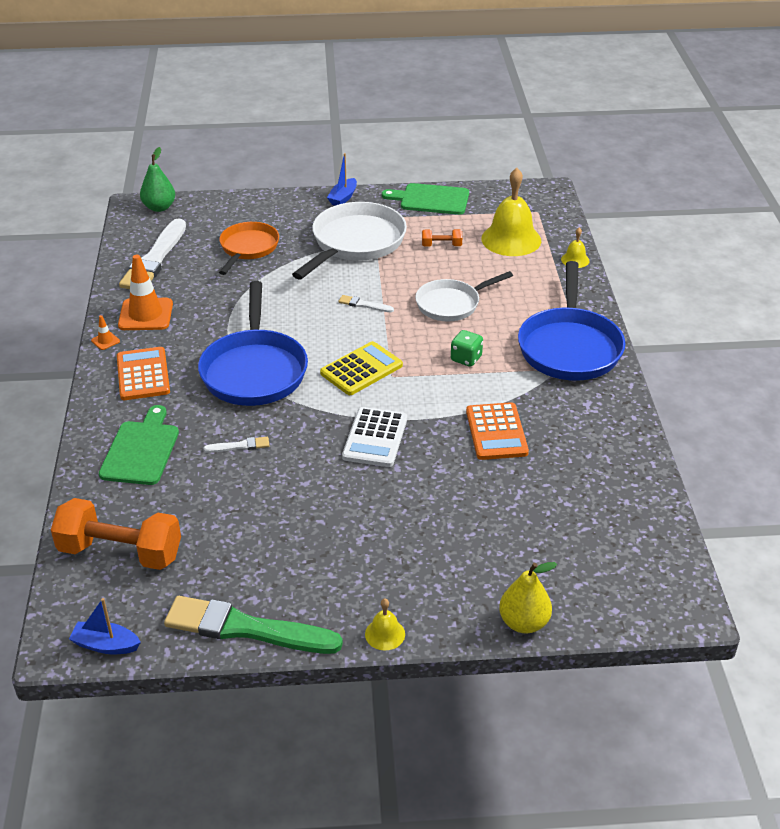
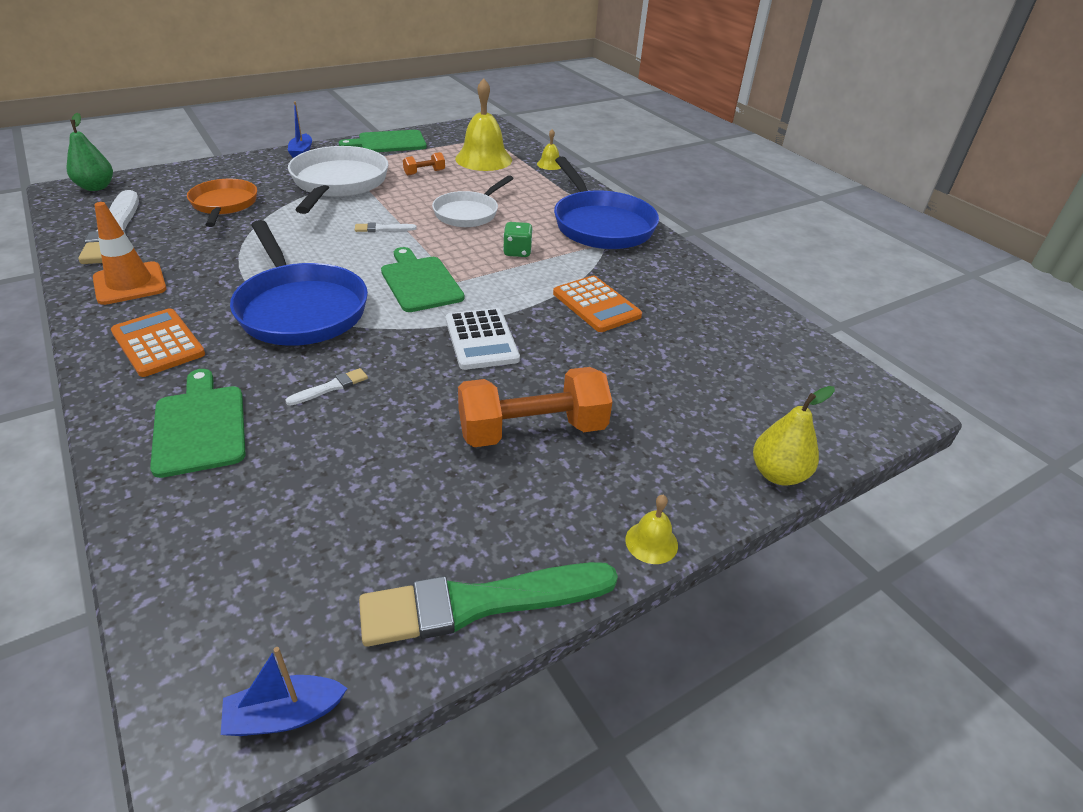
camera: 30 degrees left, 0 degrees up
orange dumbbell [51,498,181,570] -> orange dumbbell moved to [458,367,612,447]
orange traffic cone [91,315,120,350] -> none
yellow calculator [320,341,403,395] -> green cutting board [381,247,464,312]

